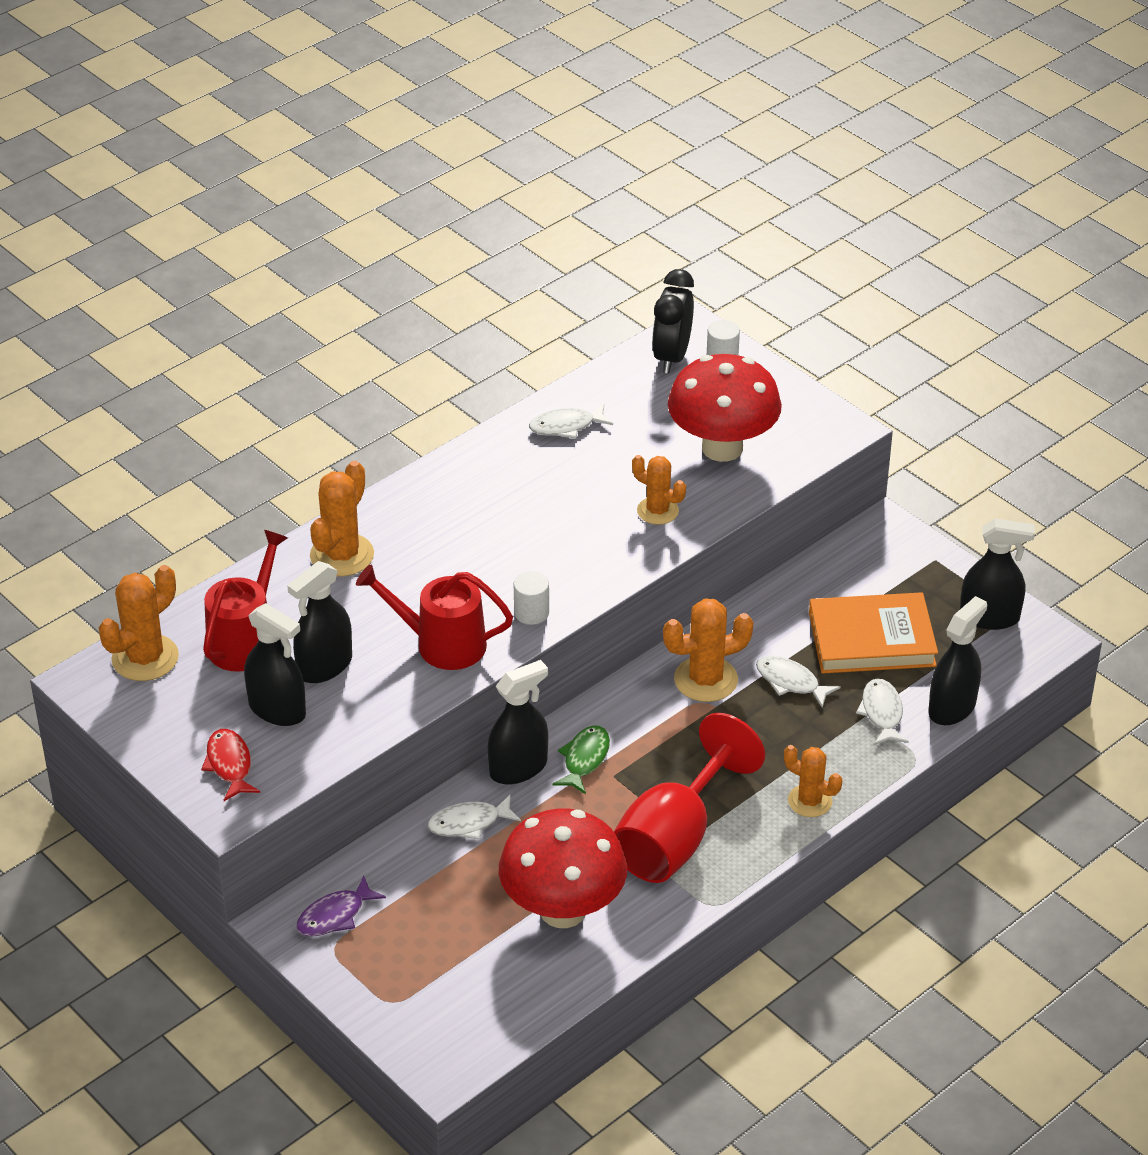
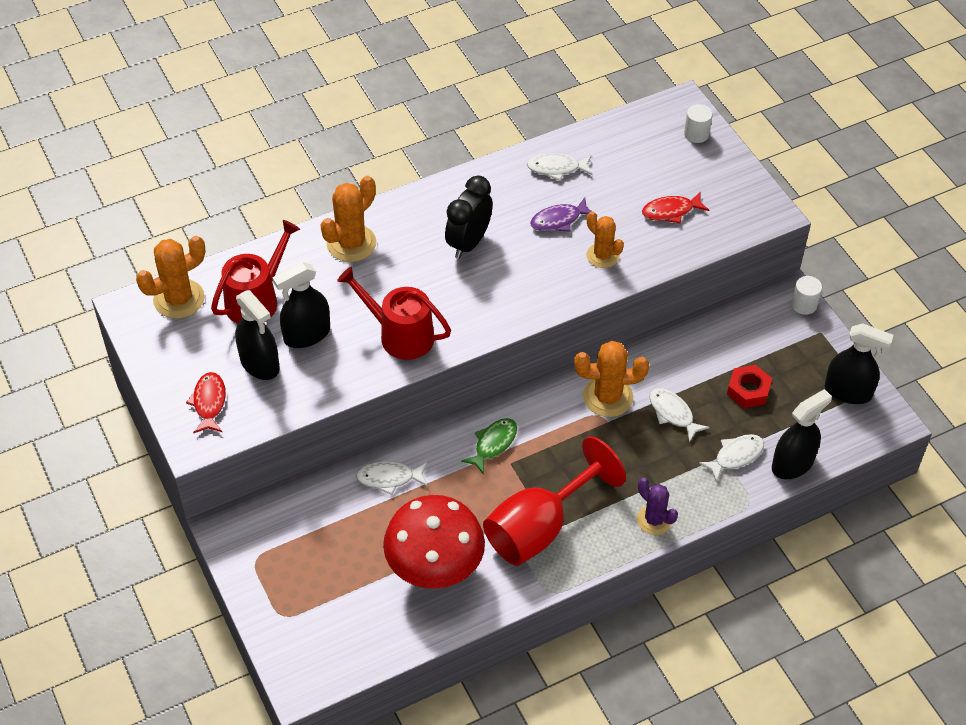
camera: 15 degrees right, 10 degrees up
purple fish [296,876,386,937] -> purple fish moved to [530,198,597,232]
black spray bottle [488,660,548,784] -> none
white cylinder [514,571,549,625] -> white cylinder moved to [791,276,822,315]
black clock [652,269,694,373] -> black clock moved to [445,176,493,259]
red mushroom [668,354,782,462] -> red fish [642,192,709,224]
orange cactus [784,745,842,817] -> purple cactus [637,478,678,535]
orange book [809,592,938,674] -> red nut [727,365,772,408]
white fish [856,678,909,745] -> white fish turned 45 degrees clockwise [699,434,764,482]

